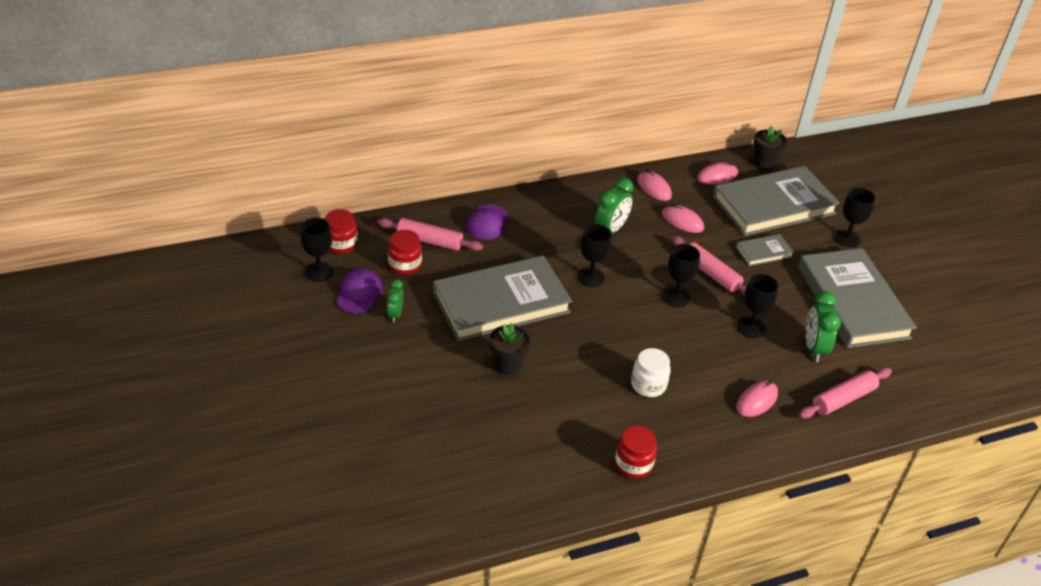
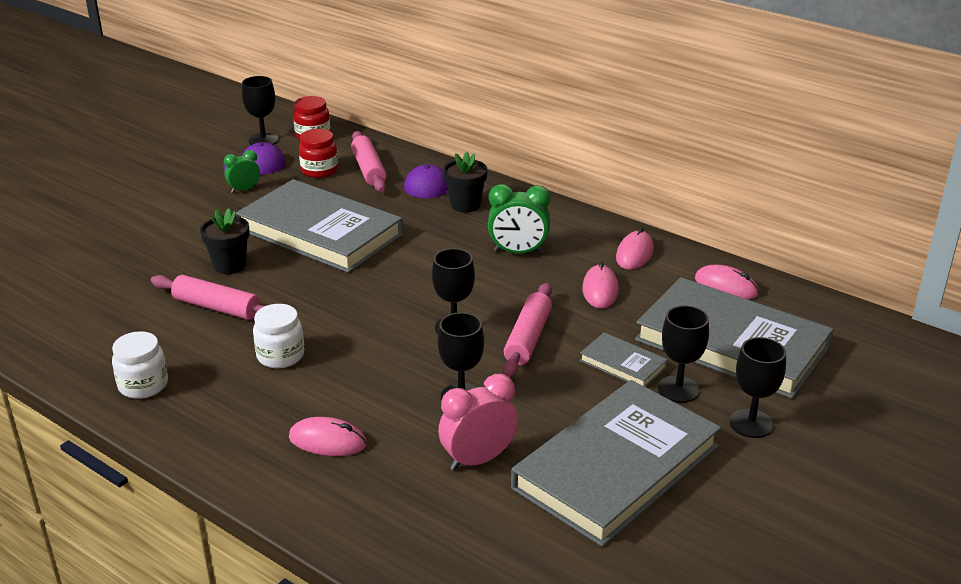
camera: 60 degrees right, 10 degrees down
black goblet [577,224,611,287] -> black goblet moved to [658,305,709,403]
red jar [615,426,657,478] -> white jar [112,331,168,399]
black flower pot [754,126,788,170] -> black flower pot moved to [443,152,488,213]
pink rolling pin [799,367,892,419] -> pink rolling pin moved to [151,275,265,320]
green clock [806,291,841,362] -> pink clock [438,374,518,471]

